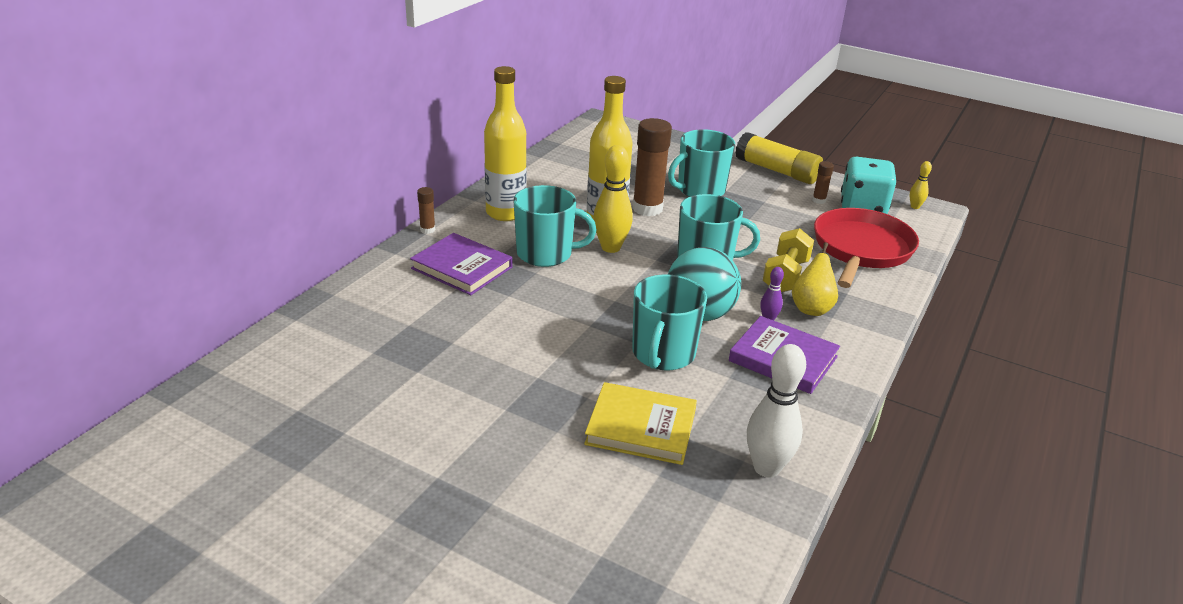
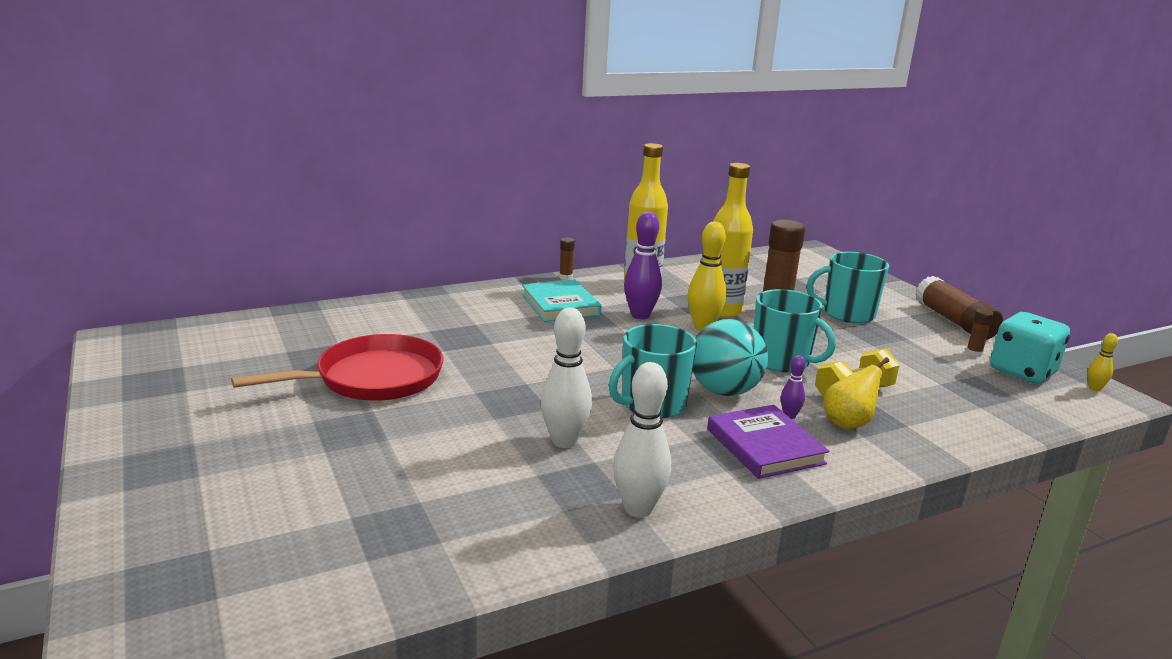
camera: 35 degrees right, 10 degrees down
purple book [410,233,512,295] -> turquoise book [522,279,601,322]
turquoise mug [514,185,596,267] -> purple bowling pin [624,212,662,319]
yellow book [584,382,697,465] -> white bowling pin [541,308,592,448]
yellow glue stick [735,132,823,184] -> brown glue stick [915,276,1003,340]
red pan [814,208,919,288] -> red pan moved to [231,334,444,401]

